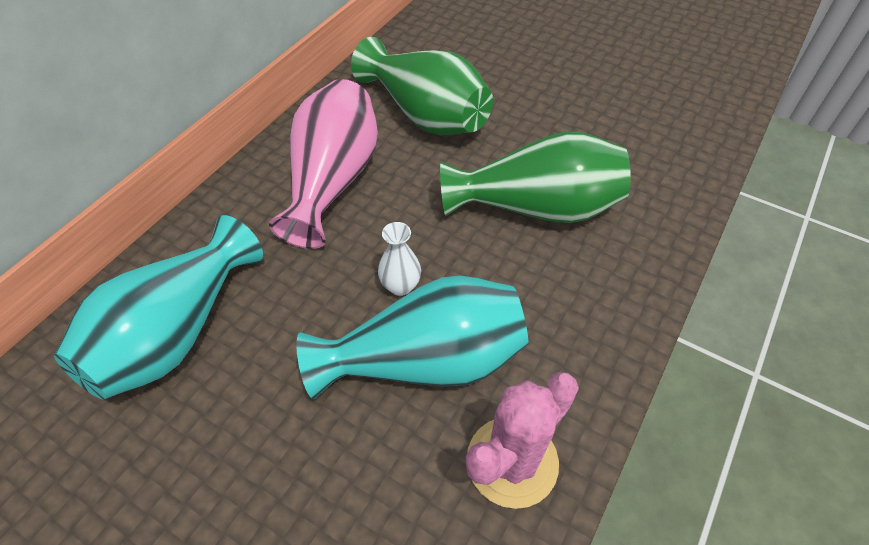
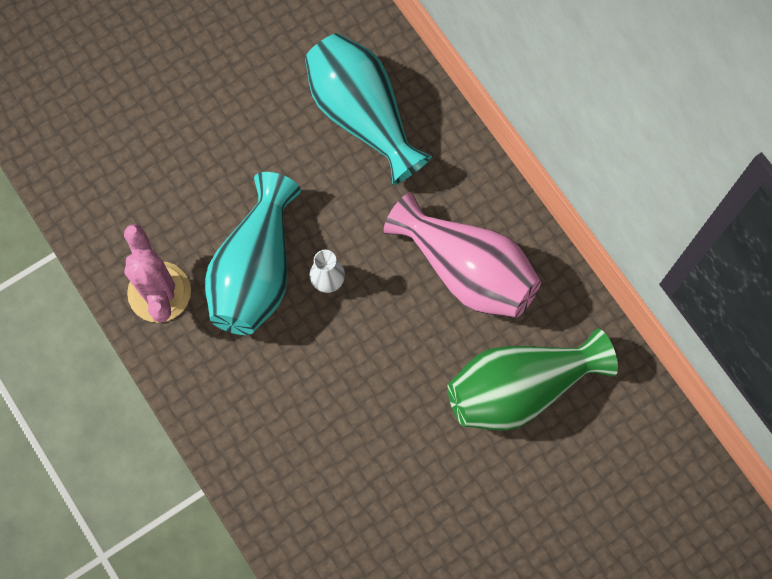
camera: 115 degrees right, 20 degrees up
green vase [440,132,631,223] -> none

